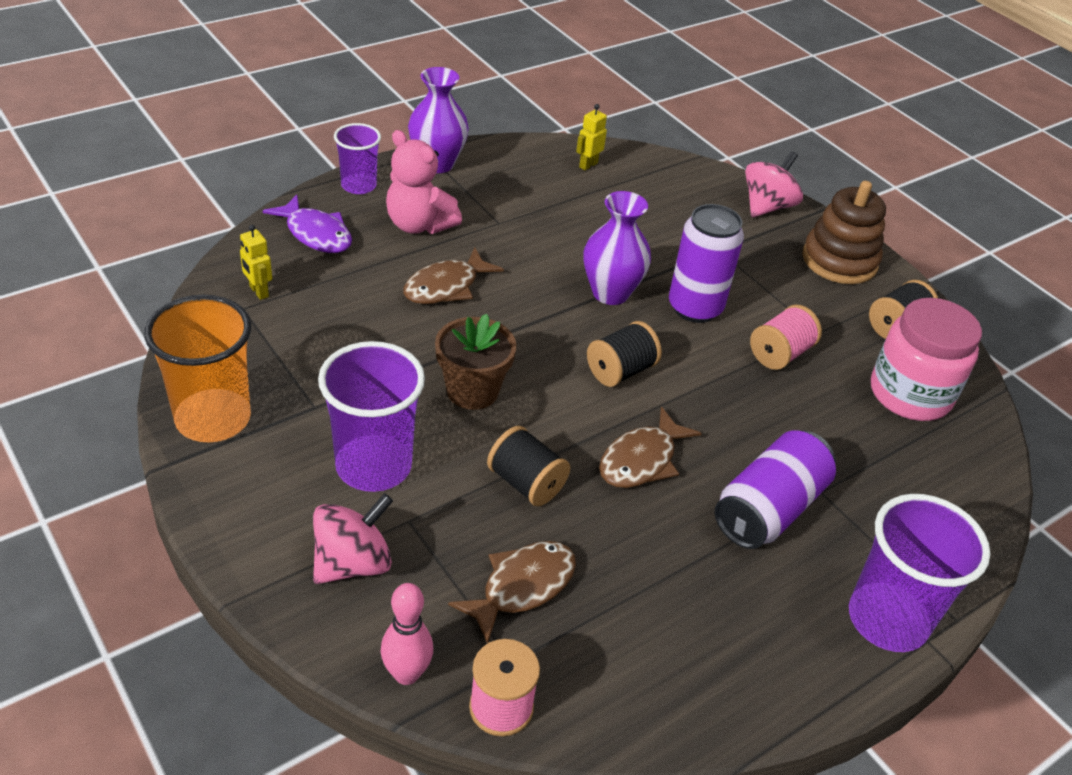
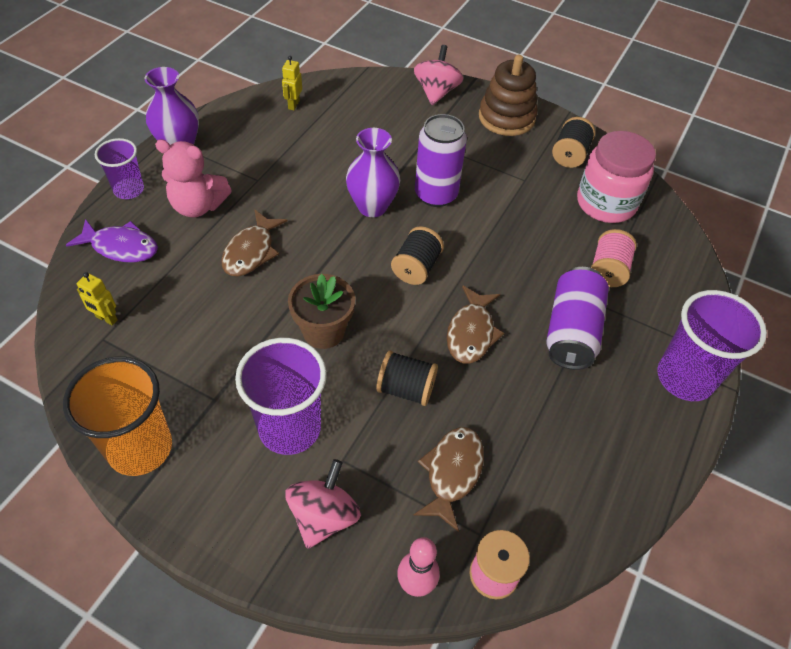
camera: 25 degrees left, 10 degrees up
pink spool [750,304,822,370] -> pink spool moved to [591,229,637,287]

